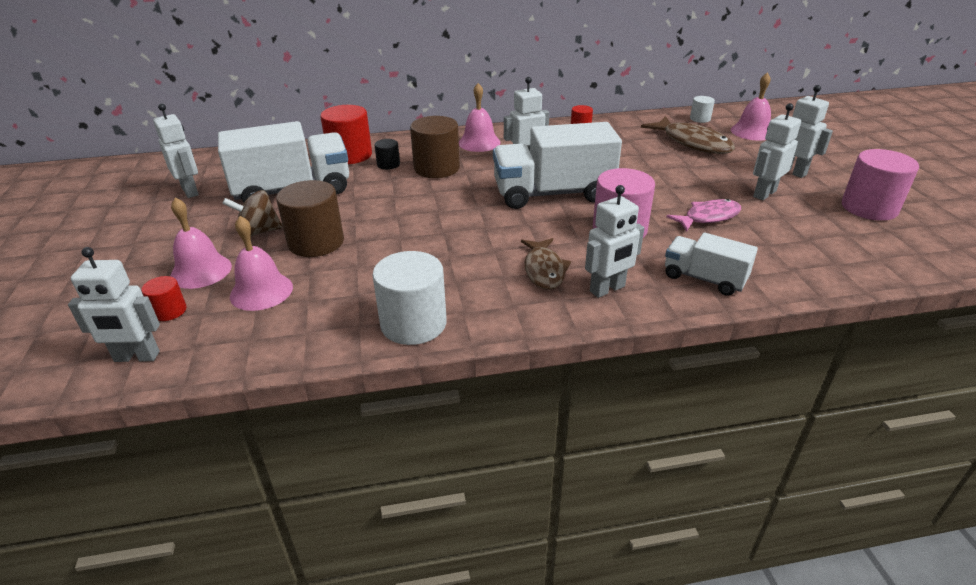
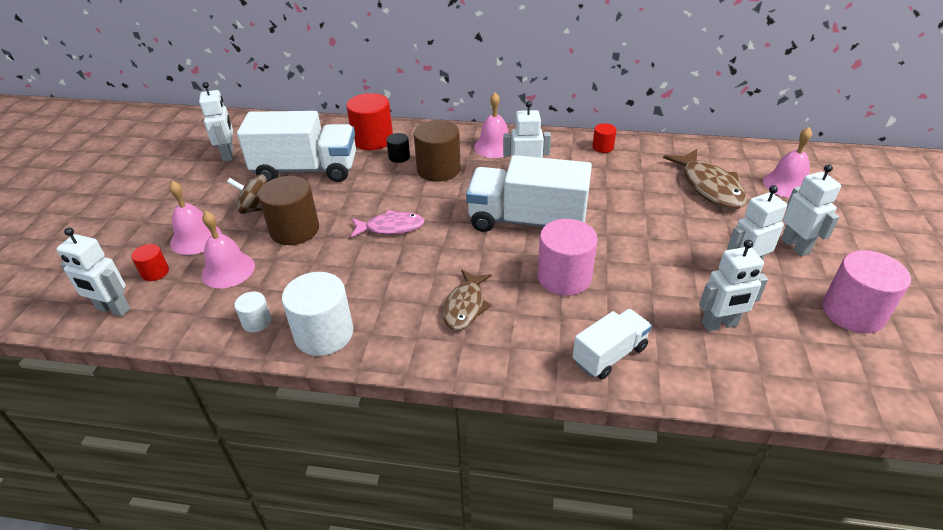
camera: 20 degrees right, 5 degrees up
white robot [585,185,644,298] -> white robot moved to [699,240,768,331]
white truck [665,233,758,296] -> white truck turned 90 degrees clockwise [573,309,652,379]
pink fish [666,199,741,231] -> pink fish moved to [351,210,425,237]
white cylinder [690,96,715,123] -> white cylinder moved to [234,291,272,332]

